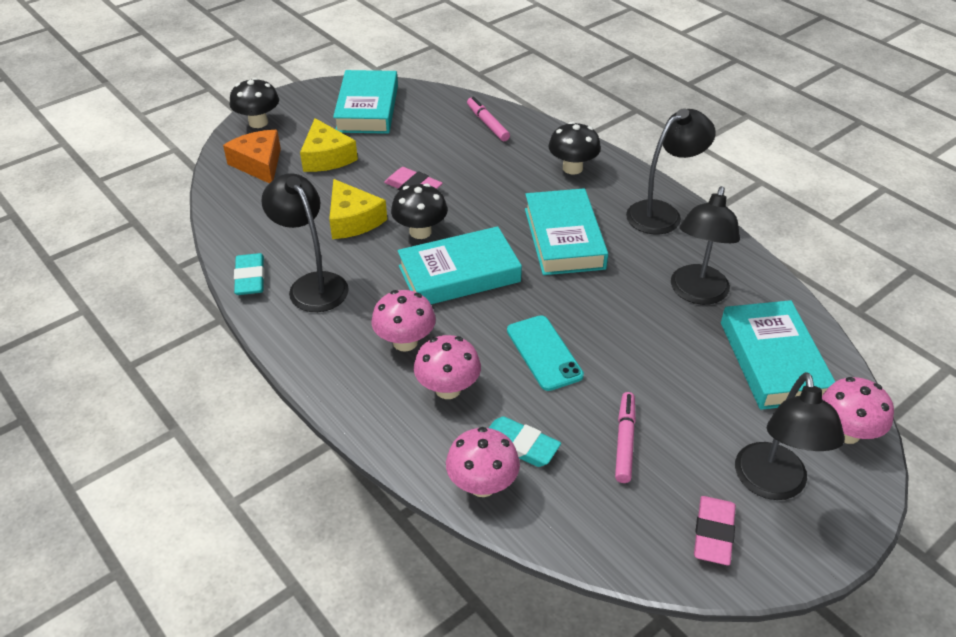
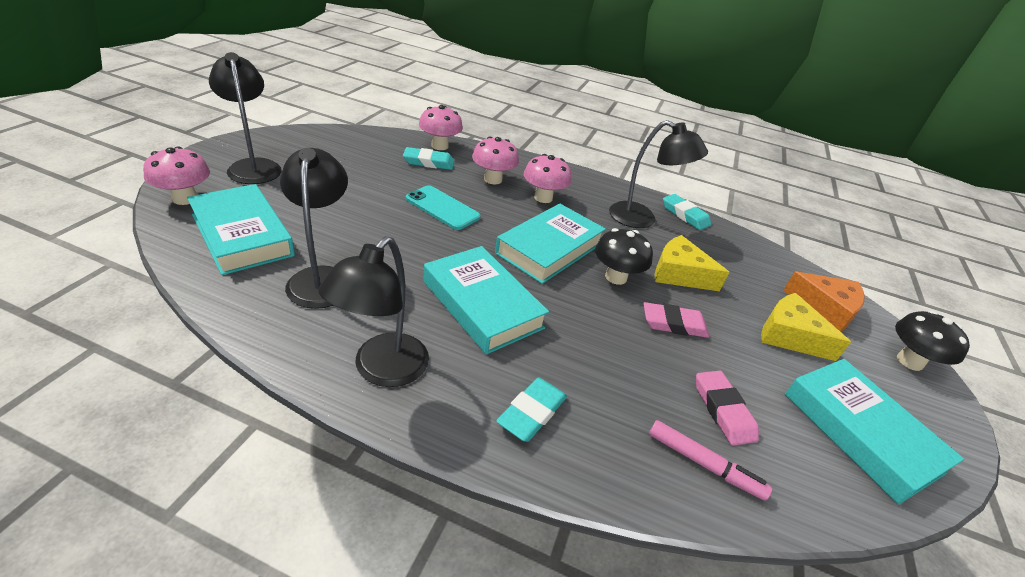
camera: 145 degrees right, 5 degrees down
black mushroom [549,122,601,174] -> turquoise eraser [496,377,567,442]
pink marker [615,392,636,483] -> none
pink eraser [694,496,736,565] -> pink eraser moved to [696,371,759,446]

